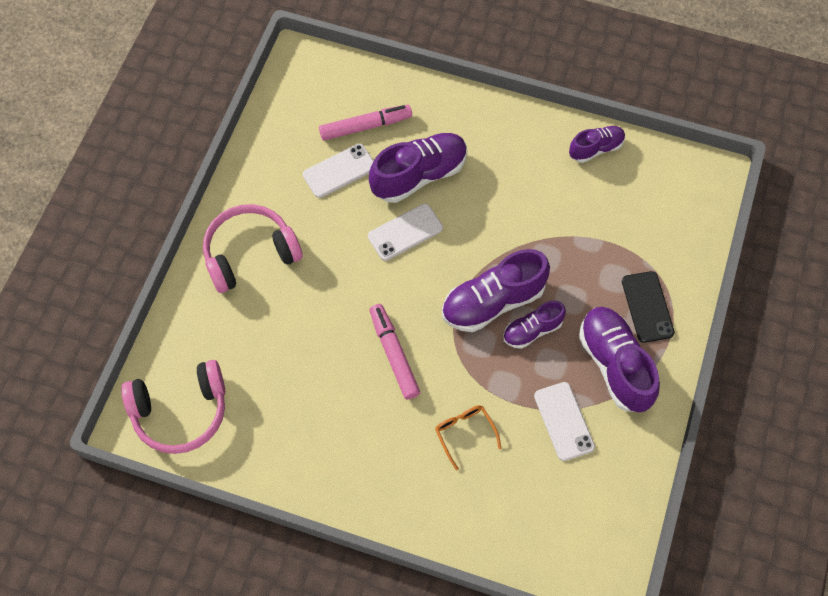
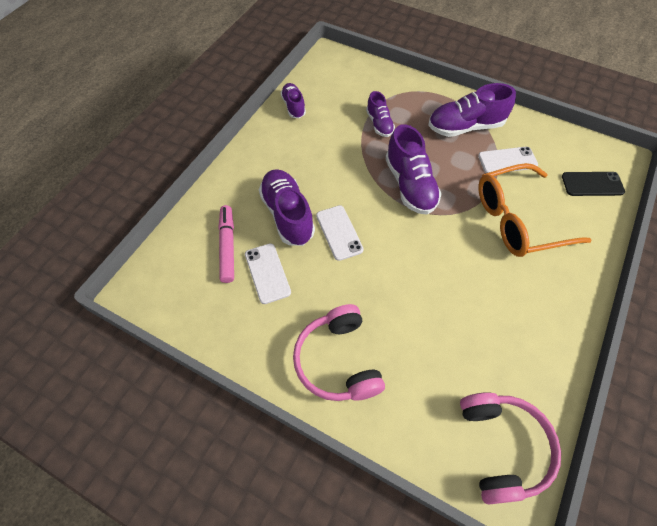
camera: 80 degrees left, 5 degrees down
pink marker [369,304,420,400] -> none
orange glasses [435,405,501,470] -> orange glasses [478,163,591,257], size x2.29
purple shoe [503,300,566,349] -> purple shoe moved to [366,91,395,137]
black phone [622,271,675,343] -> black phone moved to [562,172,625,196]

